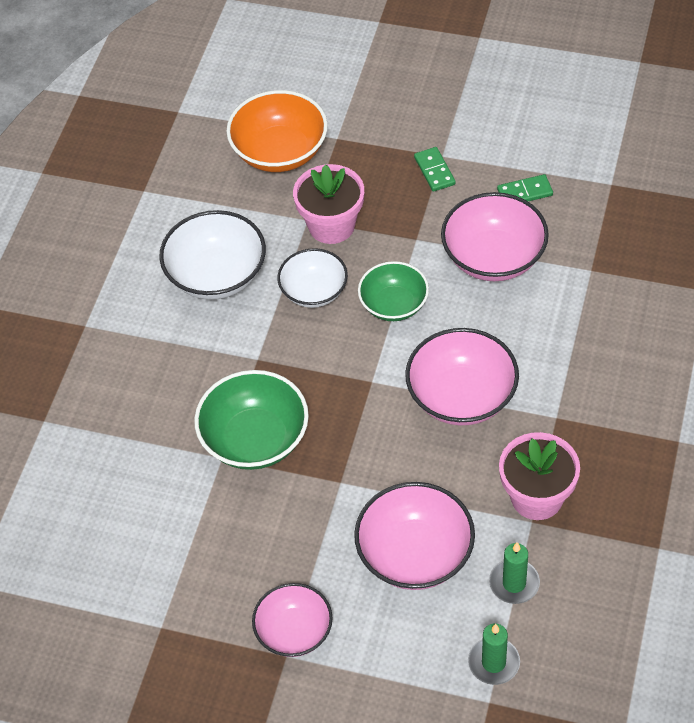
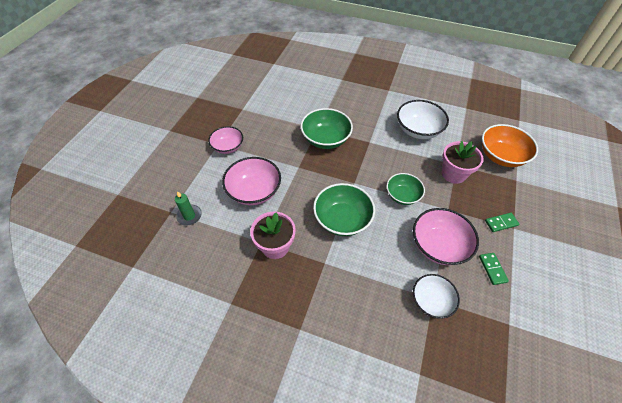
camera: 90 degrees right, 0 degrees up
white bowl [277,248,348,308] -> white bowl moved to [413,274,460,319]
pink bowl [405,328,519,425] -> green bowl [313,183,375,236]
green candle [489,542,540,604] -> none

